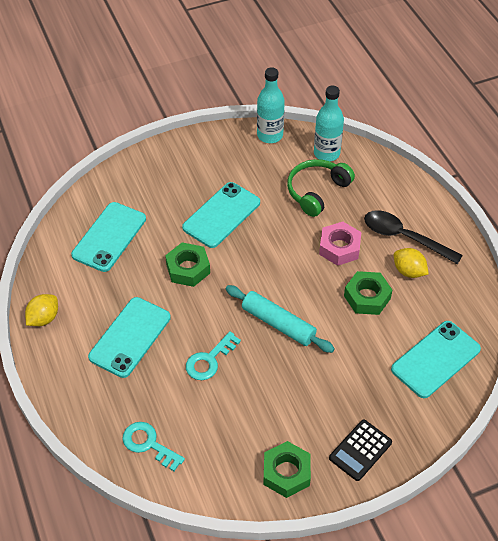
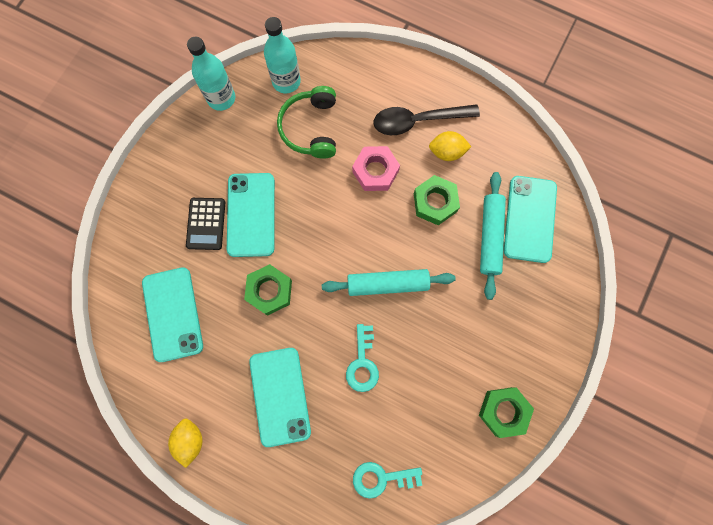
camera: 40 degrees left, 25 degrees up
black calculator [329,420,392,481] -> black calculator moved to [186,198,225,250]
none -> turquoise rolling pin [480,172,506,300]

